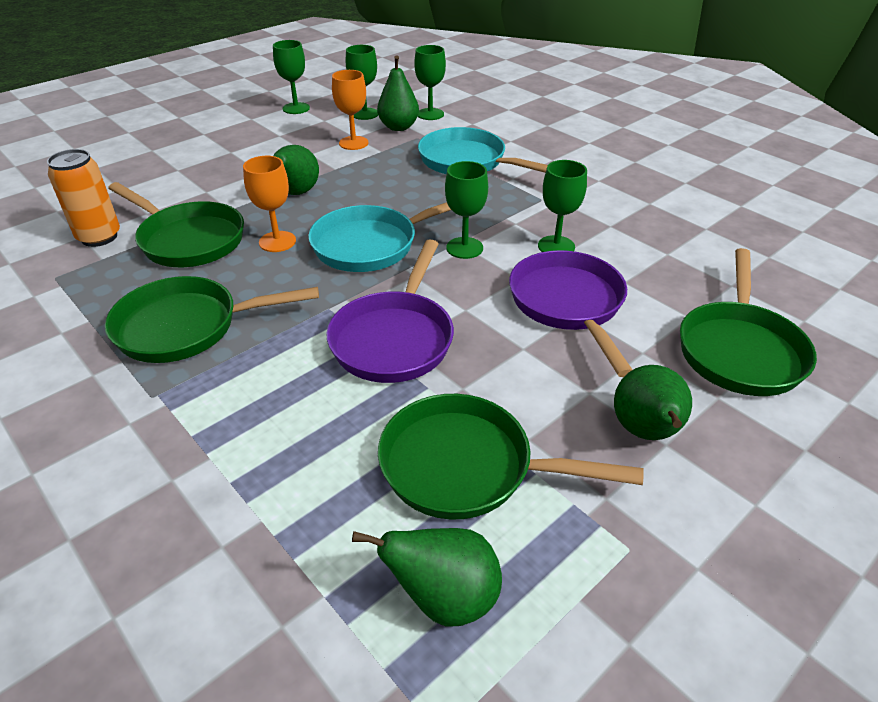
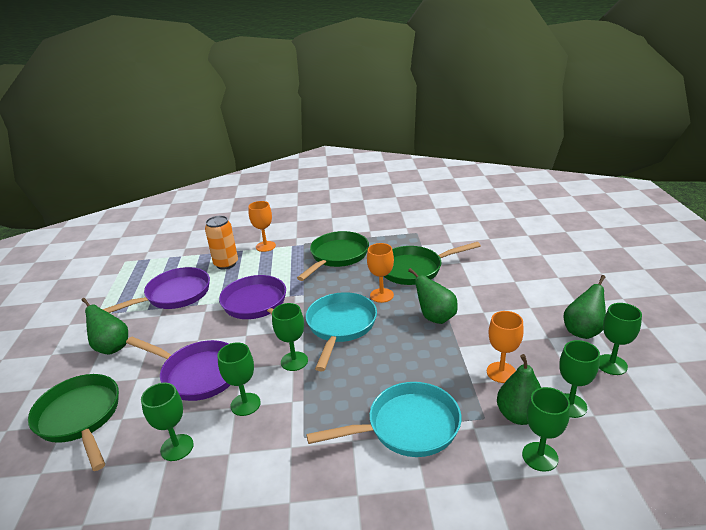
camera: 130 degrees right, 10 degrees down
orange can [47,149,120,247] -> orange can moved to [205,216,238,269]
green pear [352,528,502,627] -> green pear moved to [564,275,606,339]
green pan [378,394,644,520] -> purple pan [102,267,210,313]
none -> green goblet [141,383,194,461]
none -> orange goblet [248,201,276,252]

